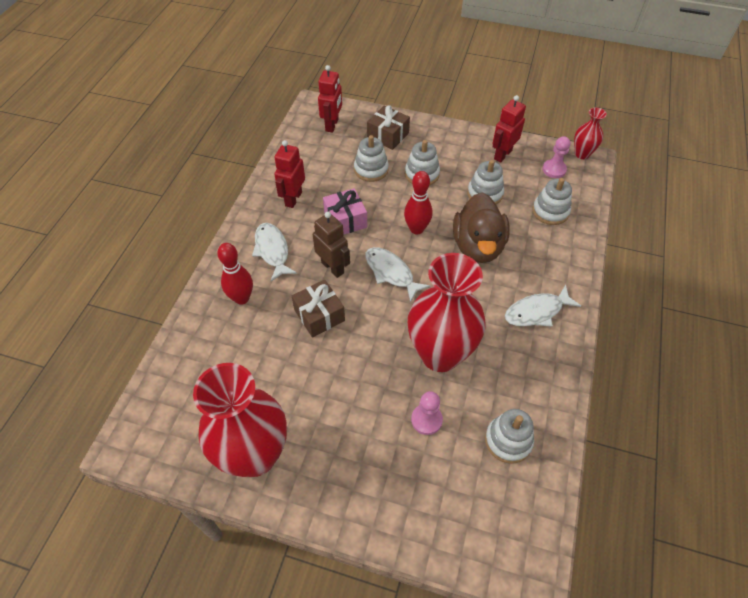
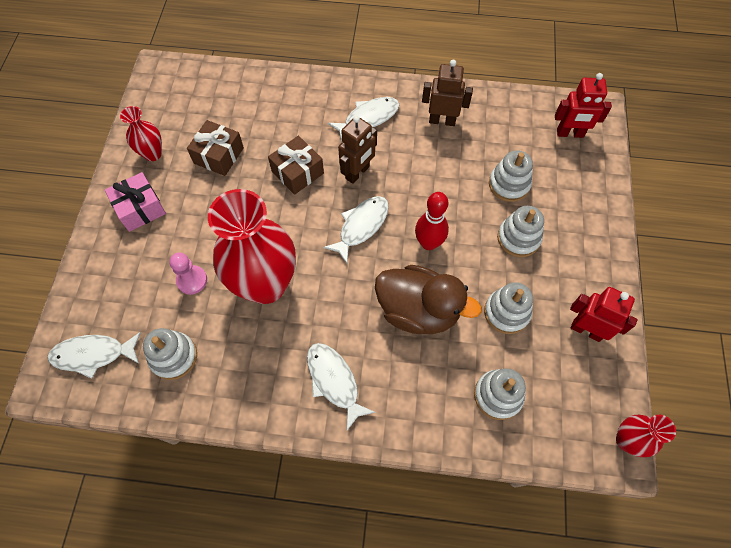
camera: 80 degrees right, 10 degrees up
red vase [193,363,287,477] -> red vase [120,106,162,161], size x0.47
red bowling pin [217,243,253,305] -> none
red robot [274,140,305,208] -> brown robot [422,60,473,126]
pink gift [323,188,367,234] -> pink gift moved to [105,172,166,232]
brown gift [367,105,410,150] -> brown gift moved to [187,120,244,176]
brown duck [453,192,510,263] -> brown duck turned 150 degrees counterclockwise [375,265,481,334]
pink pawn [542,136,570,178] -> none
none -> white fish [47,332,141,379]

